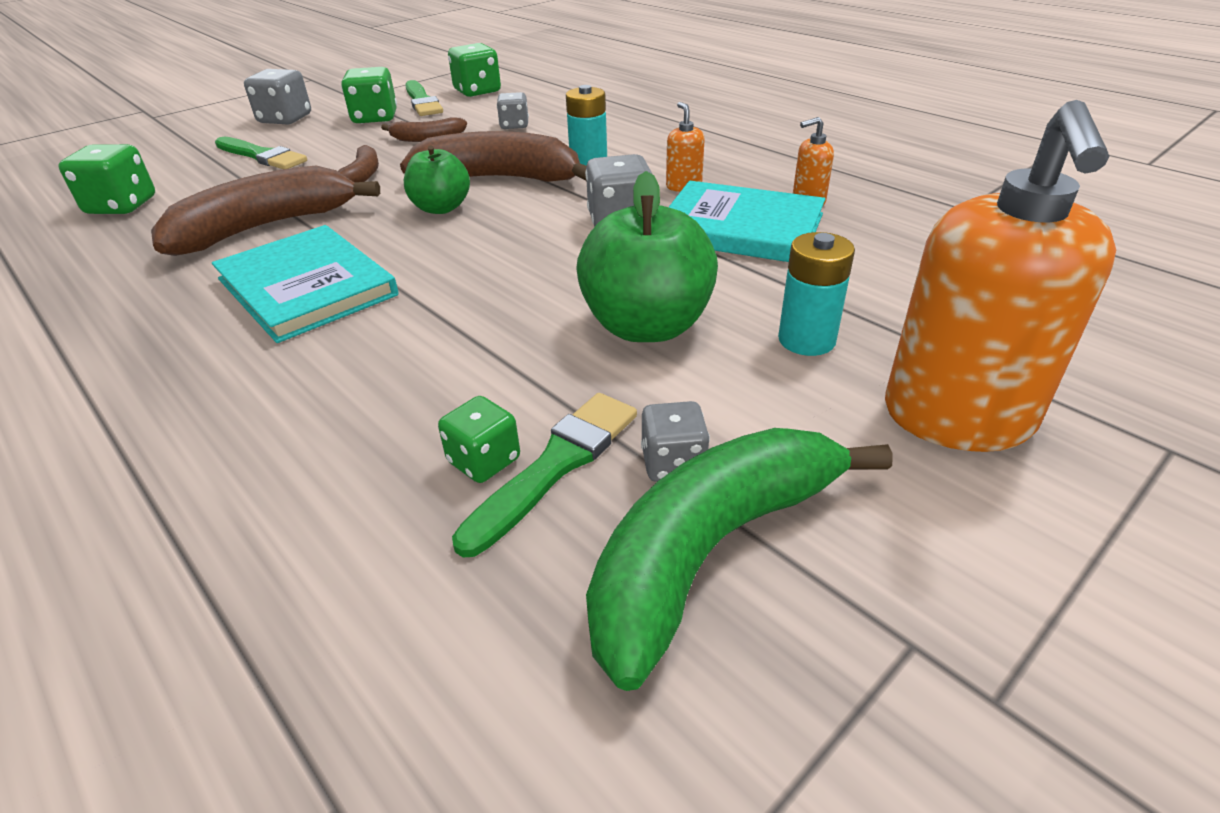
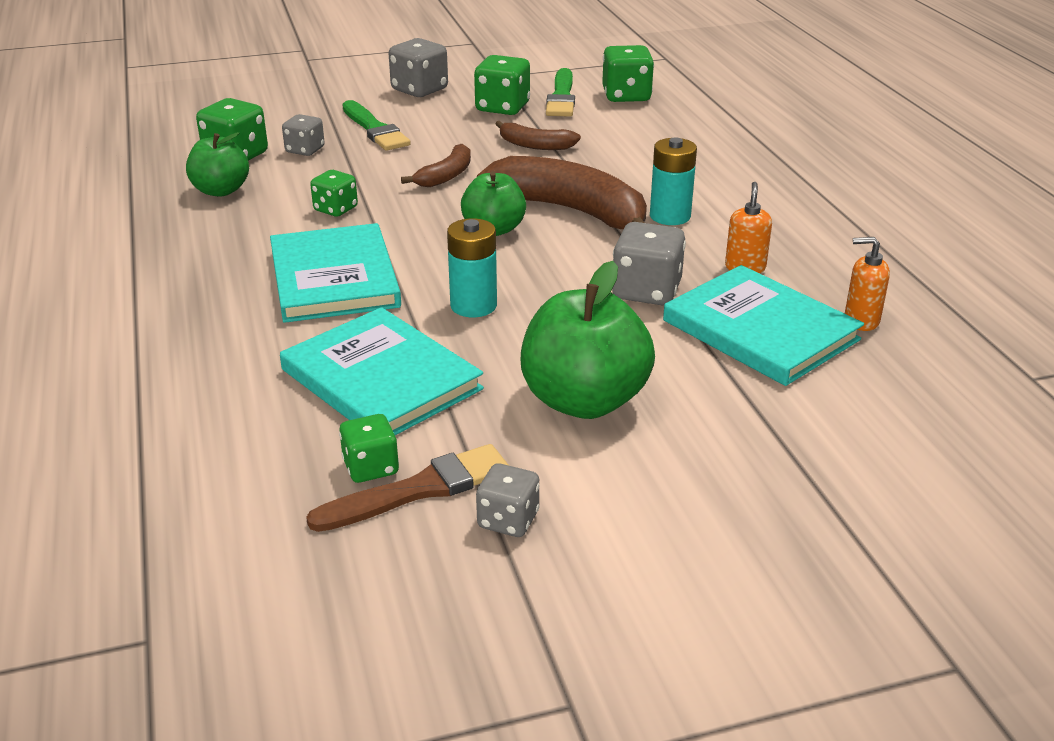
camera: 25 degrees right, 5 degrees down
brown banana [151,166,380,256] -> green dice [310,170,358,217]
green brush [452,393,637,558] -> brown brush [306,444,508,532]
grey dice [497,92,529,129] -> grey dice moved to [282,114,325,156]
green banana [586,428,893,691] -> none
turquoise battery [778,232,855,356] -> turquoise battery moved to [447,218,497,317]
orange soap dispenser [885,100,1116,452] -> none
none -> green apple [186,132,249,197]
none -> turquoise book [280,307,484,435]

